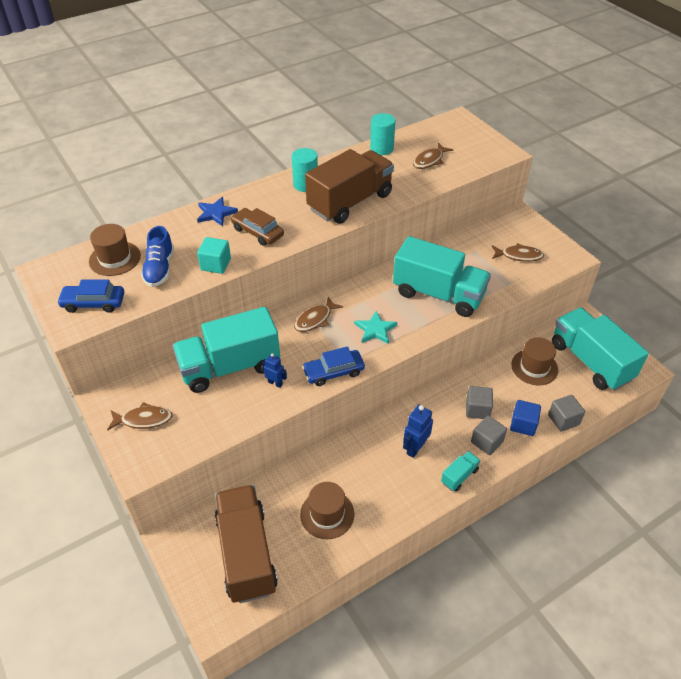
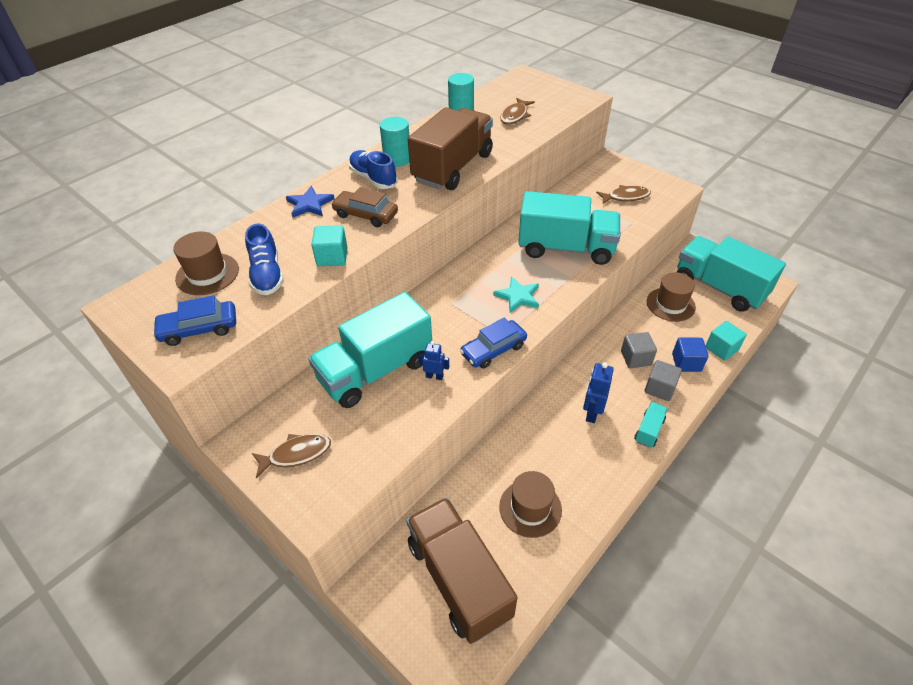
camera: 15 degrees left, 0 degrees up
brown fish [294,297,343,332] -> none
grey cube [548,395,585,432] -> turquoise cube [705,321,747,361]
none -> blue shoe [349,150,398,189]

